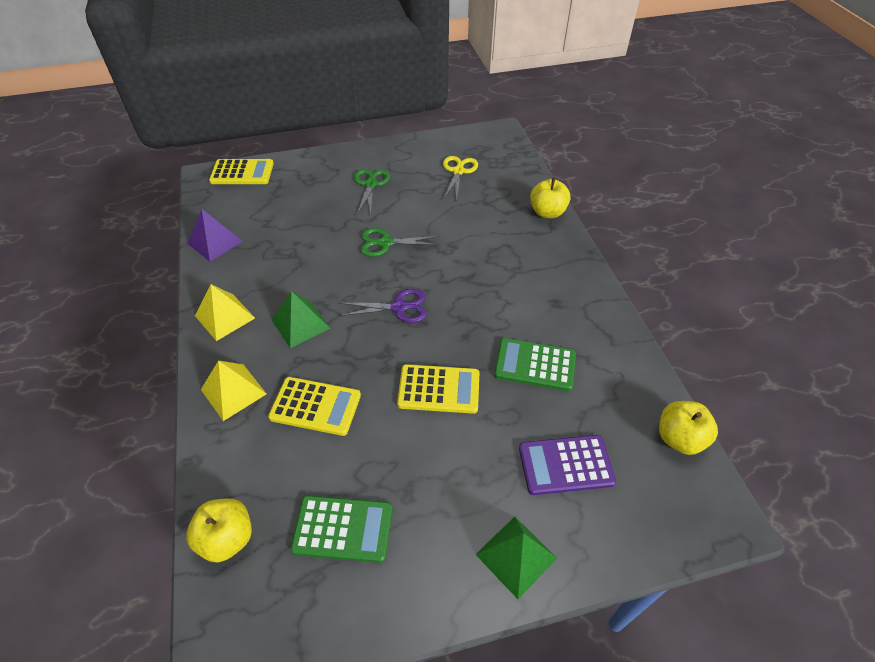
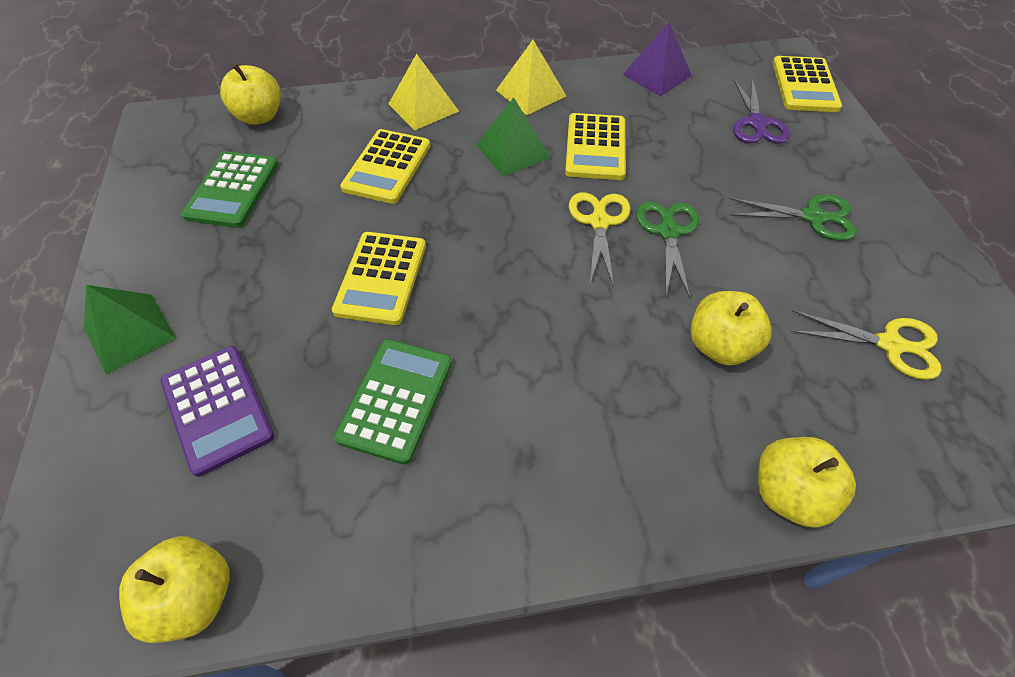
camera: 95 degrees right, 5 degrees up
purple scissors [339,289,427,323] -> purple scissors moved to [733,77,790,144]
purple calculator [519,435,616,495] -> purple calculator turned 150 degrees clockwise [160,346,274,477]
none -> yellow calculator [565,113,626,180]
none -> yellow scissors [569,192,631,287]
none -> yellow apple [690,291,772,365]

